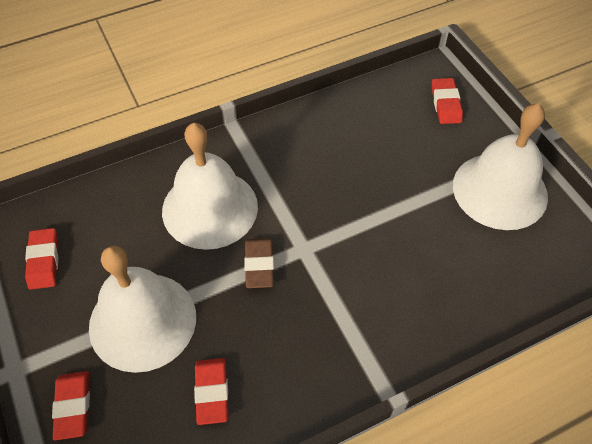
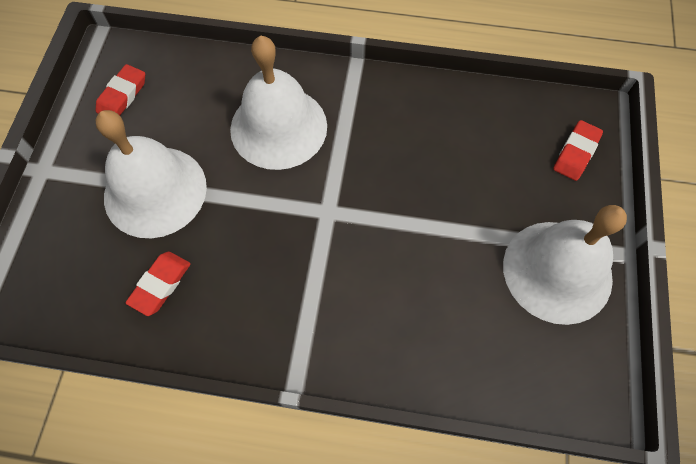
camera: 35 degrees right, 10 degrees up
red eraser [52,371,90,440] -> none
brown eraser [244,238,274,288] -> none

